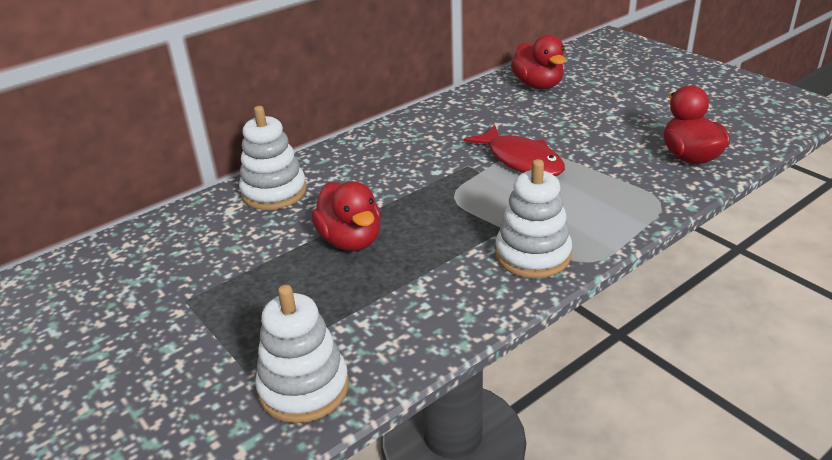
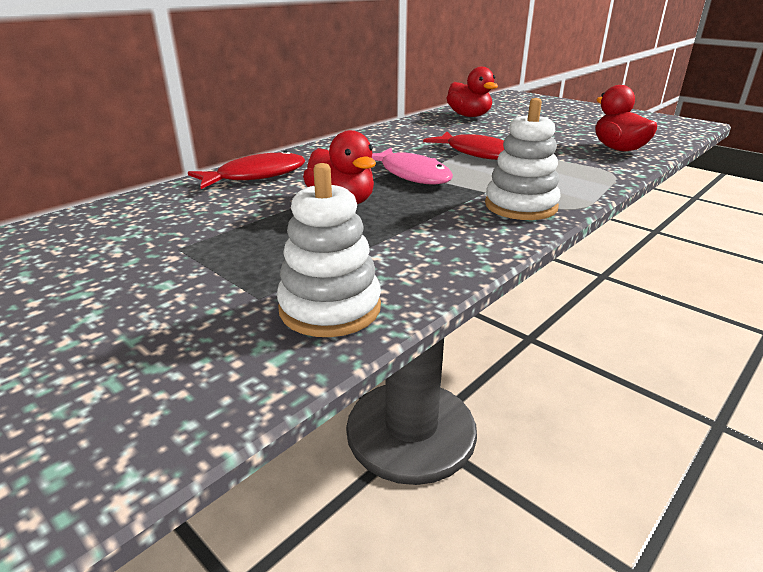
camera: 10 degrees left, 5 degrees down
white stacking toy [239,106,307,210] -> red fish [188,150,305,189]
none -> pink fish [372,148,453,185]

